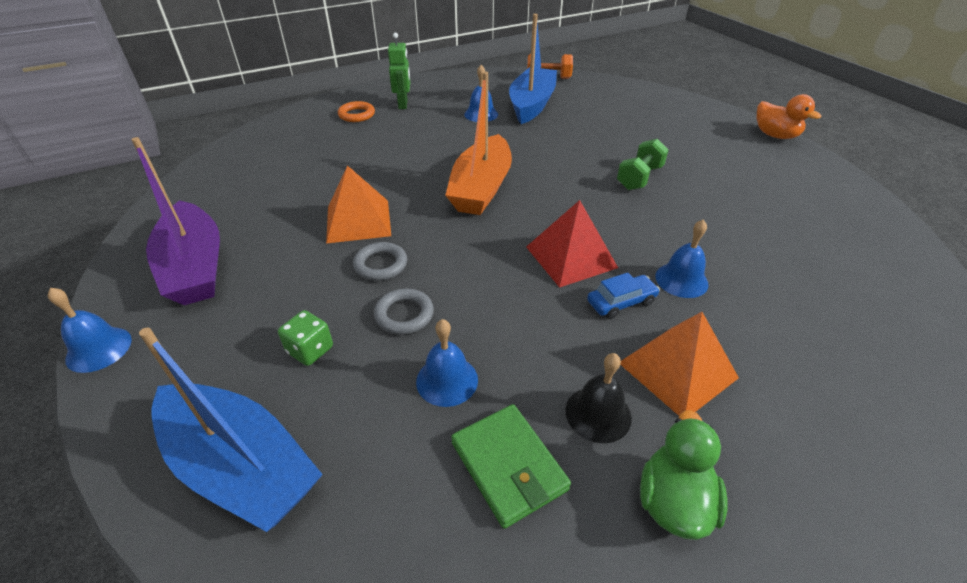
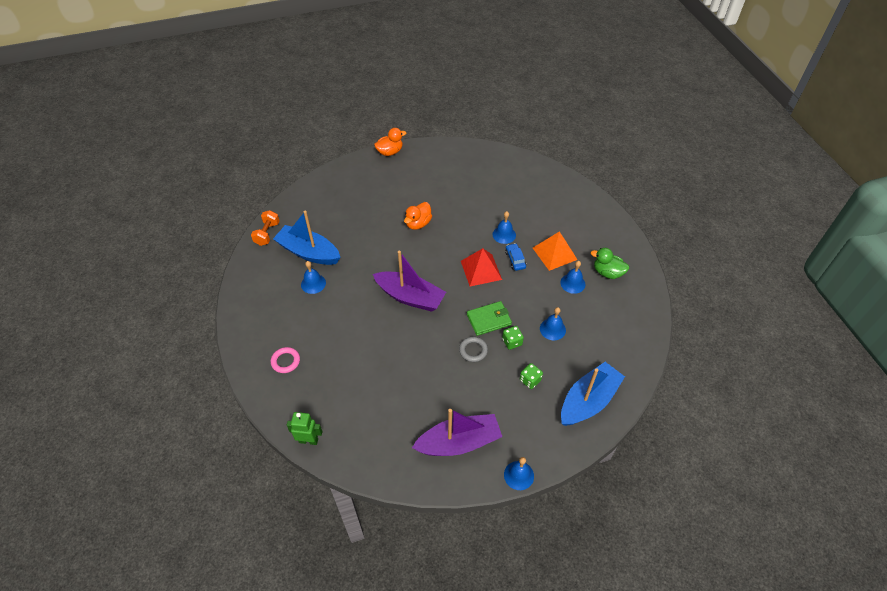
camera: 80 degrees left, 10 degrees up
orange pyramid [326,165,391,244] -> none
orange ring [338,101,375,122] -> pink ring [271,347,300,373]
grey ring [374,289,434,335] -> green dice [502,326,524,350]
green robot [388,33,410,109] -> green robot moved to [287,412,322,445]
orange boat [445,71,512,215] -> purple boat [373,251,446,312]
green wallet [451,404,571,529] -> green wallet moved to [467,301,512,336]
black bell [565,353,632,443] -> blue bell [560,261,585,294]
green dumbbell [617,139,668,190] -> orange duck [404,202,432,230]

